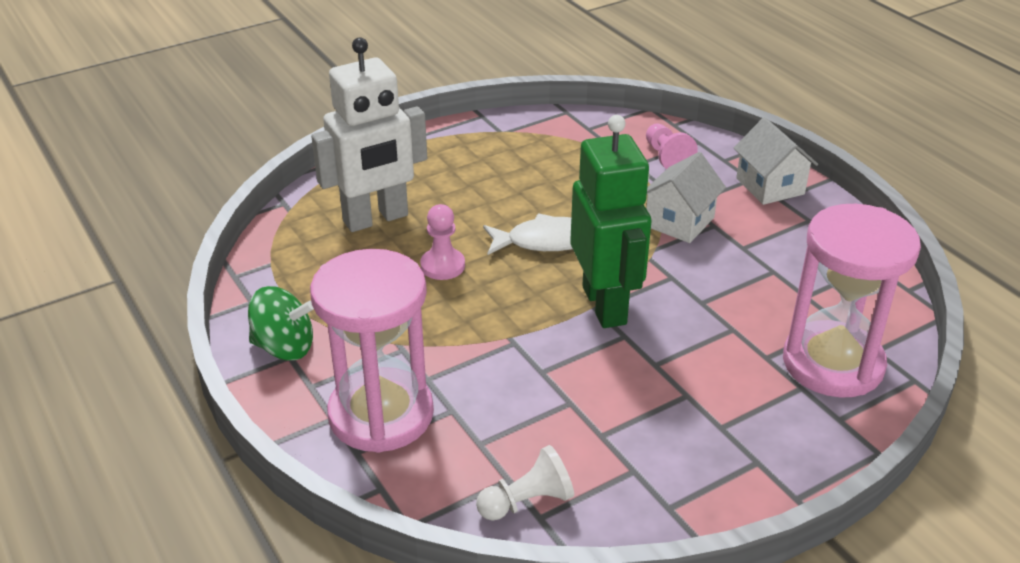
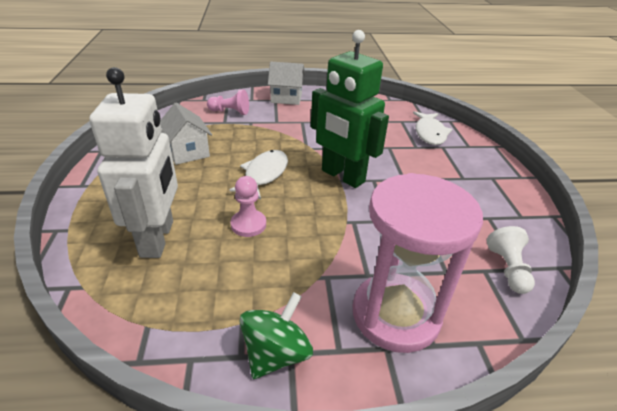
camera: 65 degrees left, 0 degrees up
green robot [570,115,651,328] -> green robot turned 150 degrees counterclockwise [311,30,389,188]
white house [646,152,726,243] -> white house moved to [160,103,212,165]
pink hourglass [783,204,921,398] -> white fish [413,111,452,145]

